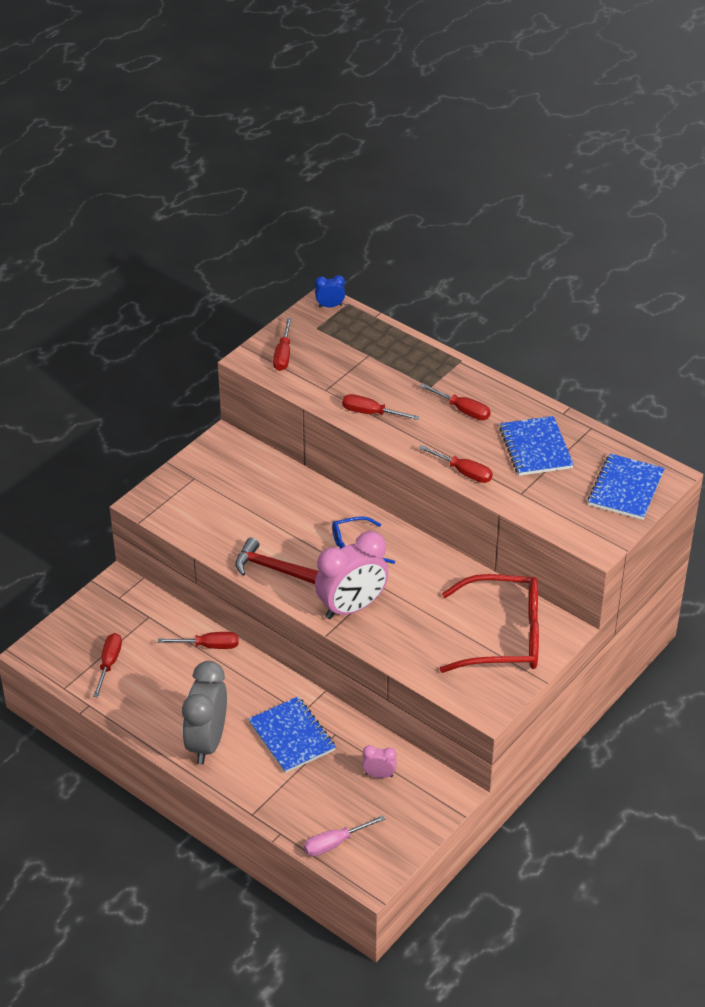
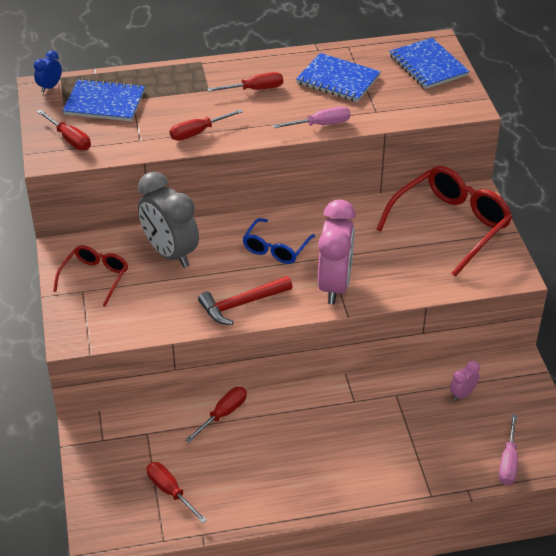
camera: 50 degrees left, 0 degrees up
grey clock [182,661,227,764] -> grey clock moved to [138,171,199,268]
blue notebook [248,697,336,773] -> blue notebook moved to [63,79,145,121]
red screwdriver [419,445,493,483] -> pink screwdriver [273,107,350,128]
none -> red glasses [53,245,128,307]

